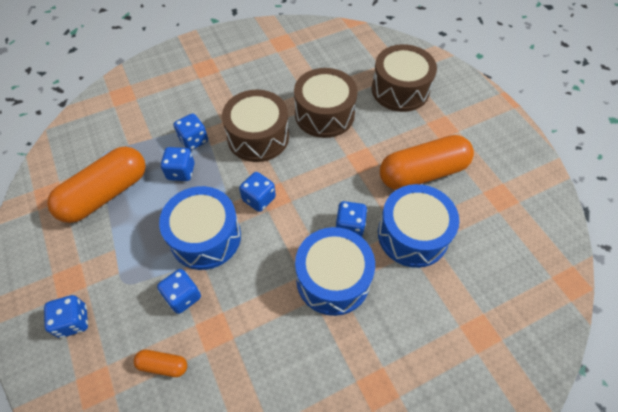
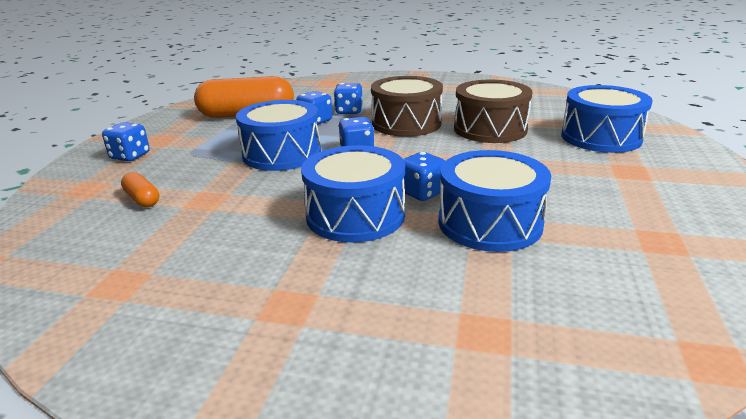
camera: 40 degrees right, 30 degrees down
blue dice [157,269,201,314] -> none
brown drum [372,44,437,112] -> blue drum [561,85,653,153]
orange capsule [380,135,474,190] -> none

